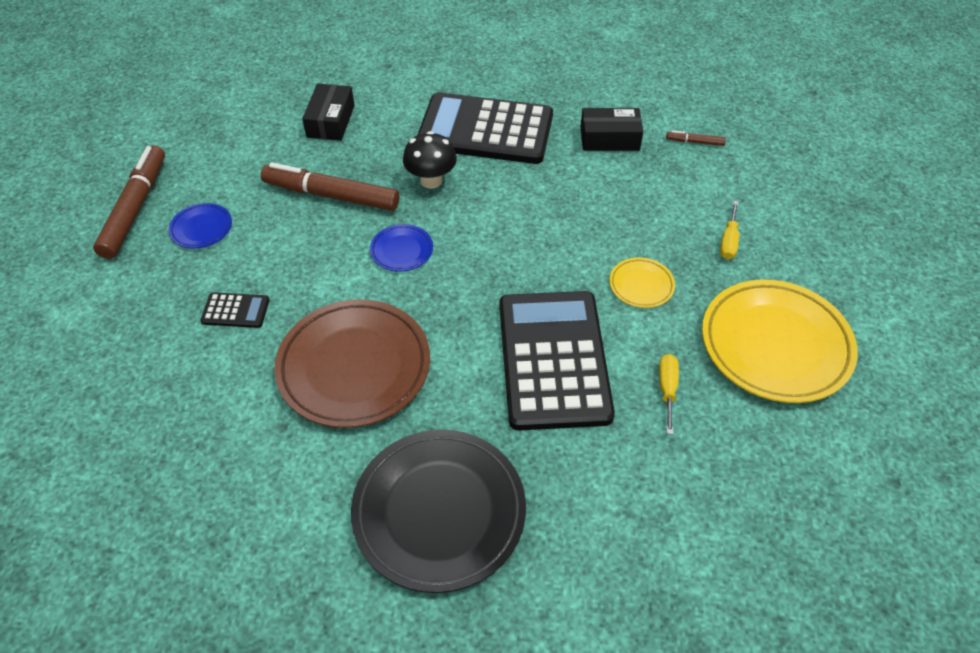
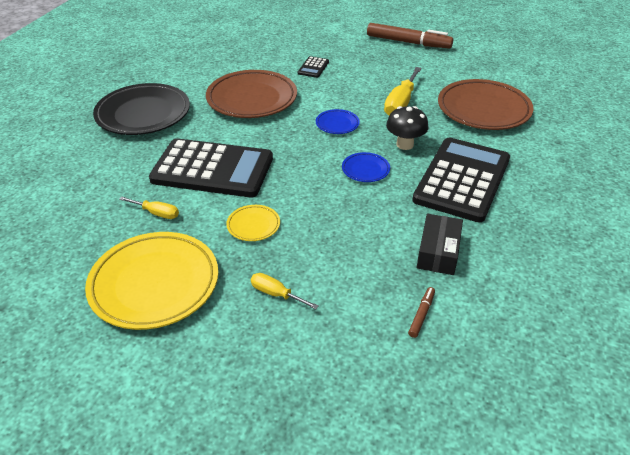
camera: 105 degrees right, 10 degrees down
blue plate [169,203,232,248] -> blue plate moved to [342,152,390,182]
brown marker [261,163,399,211] -> yellow screwdriver [384,67,422,115]
black box [302,84,355,141] -> brown plate [438,79,534,130]

